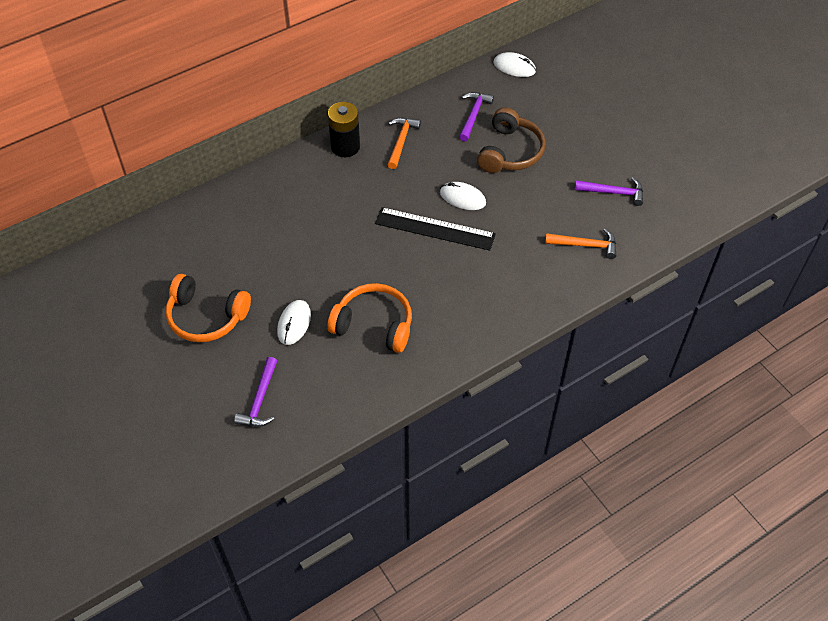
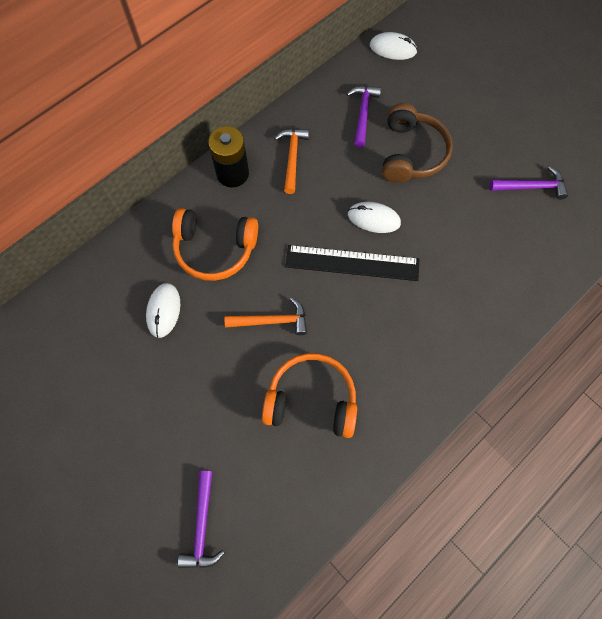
camera: 10 degrees left, 15 degrees up
orange headphones [166,274,251,342] -> orange headphones moved to [172,208,258,281]
white mouse [277,300,311,345] -> white mouse moved to [146,283,180,338]
orange hammer [545,229,616,259] -> orange hammer moved to [225,297,307,335]

